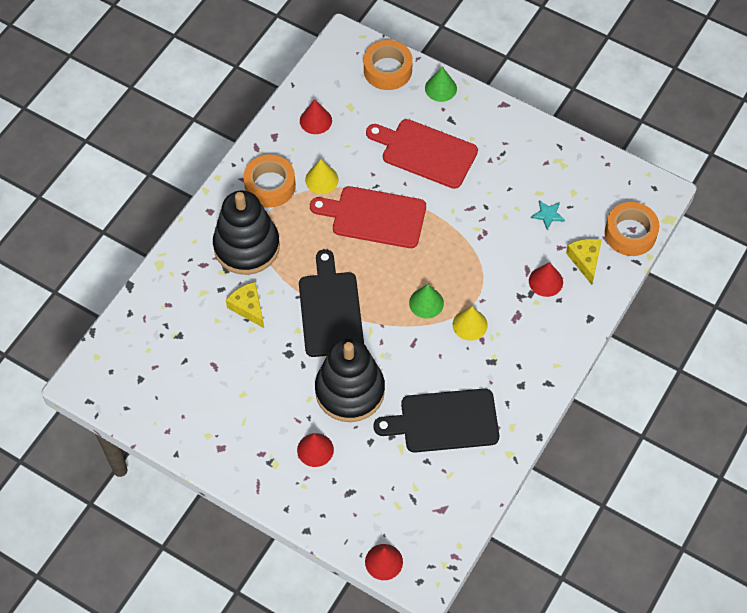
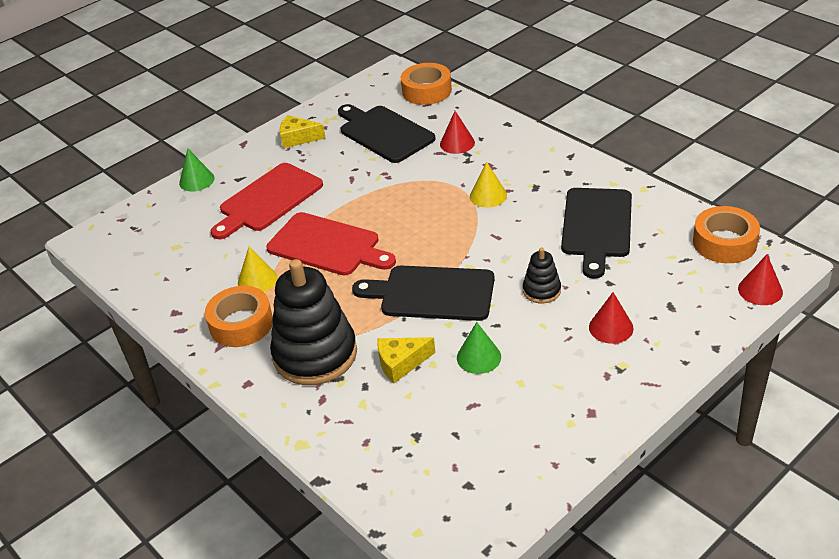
camera: 70 degrees left, 20 degrees down
red cone [300,99,332,134] -> none
red cutting board [310,186,426,248] -> red cutting board turned 90 degrees counterclockwise [266,212,396,276]
black stacking toy [315,338,385,422] -> black stacking toy [523,247,561,304], size x0.47
orange tape [364,40,413,90] -> orange tape moved to [693,206,760,263]
green cone [409,284,444,319] -> green cone moved to [457,322,501,374]
turquoise star [531,200,565,229] -> black cutting board [338,104,436,163]
yellow cheese [566,239,602,285] -> yellow cheese moved to [280,115,326,148]

